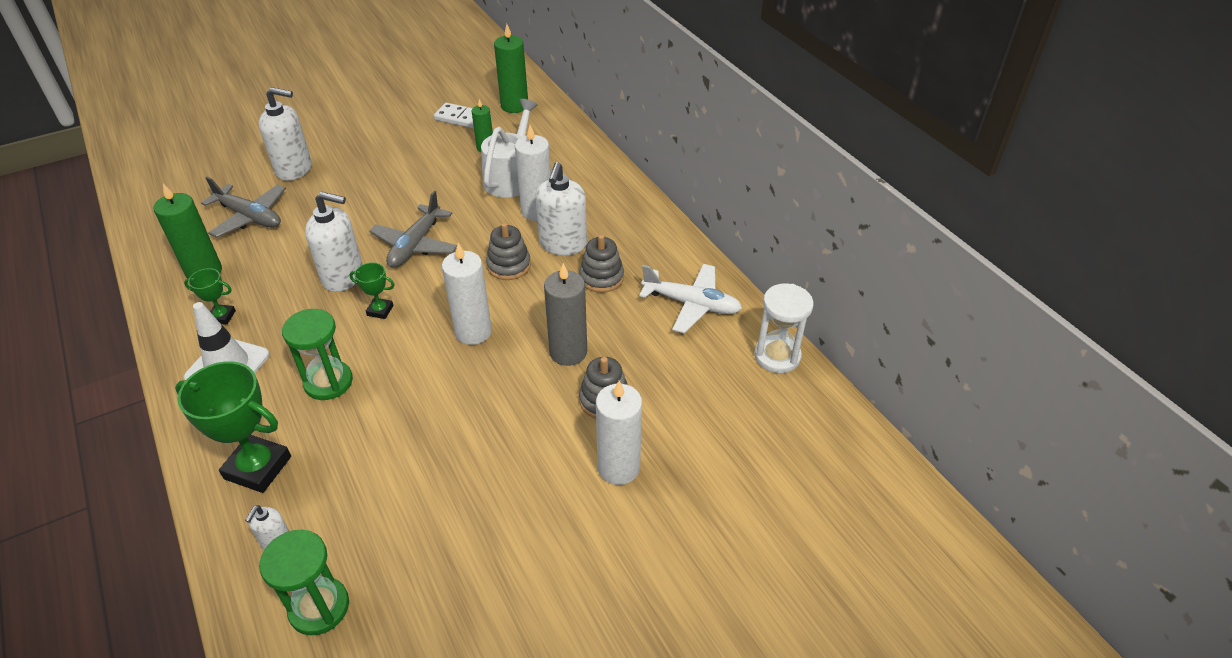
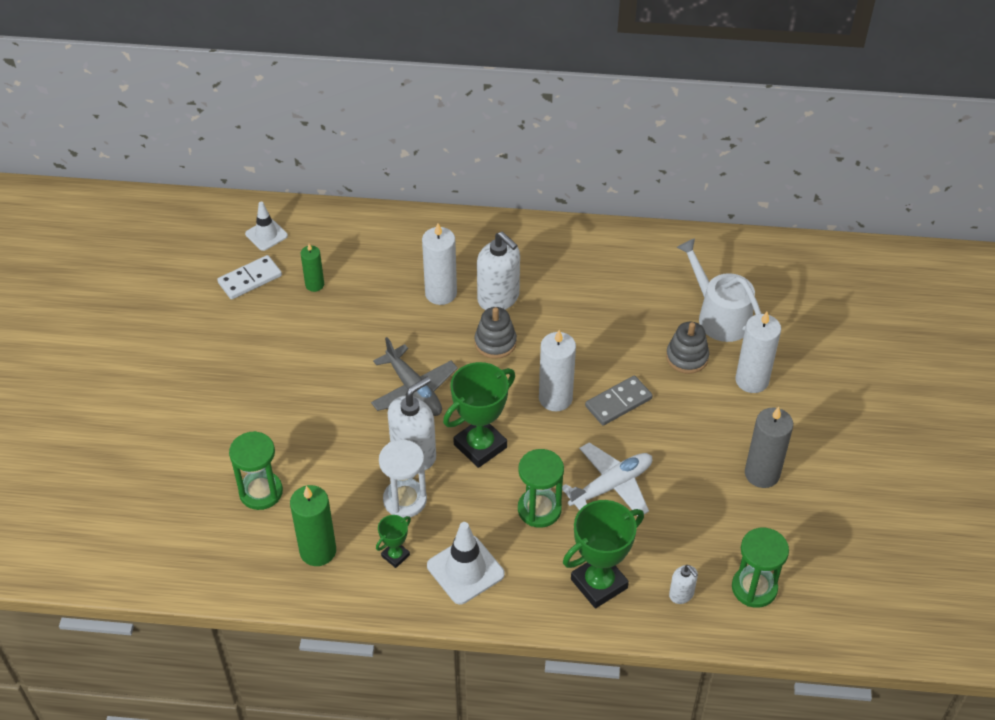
camera: 55 degrees left, 5 degrees up
grey plane [201,177,286,238] -> green hourglass [229,431,283,510]
white soap dispenser [259,87,312,181] -> none
green trophy [349,262,395,319] -> green trophy [443,362,515,468], size x2.00
white watering can [481,99,538,198] -> white watering can moved to [677,238,761,342]
green candle [494,24,528,113] -> white traffic cone [245,202,288,251]
grey candle [544,263,587,366] -> grey candle moved to [745,407,793,488]
grey stacking toy [579,234,624,293] -> none
white plane [639,264,742,333] -> white plane moved to [562,442,652,516]
white hourglass [754,283,814,373] -> white hourglass moved to [379,440,427,518]
none -> grey domino [585,375,653,425]

